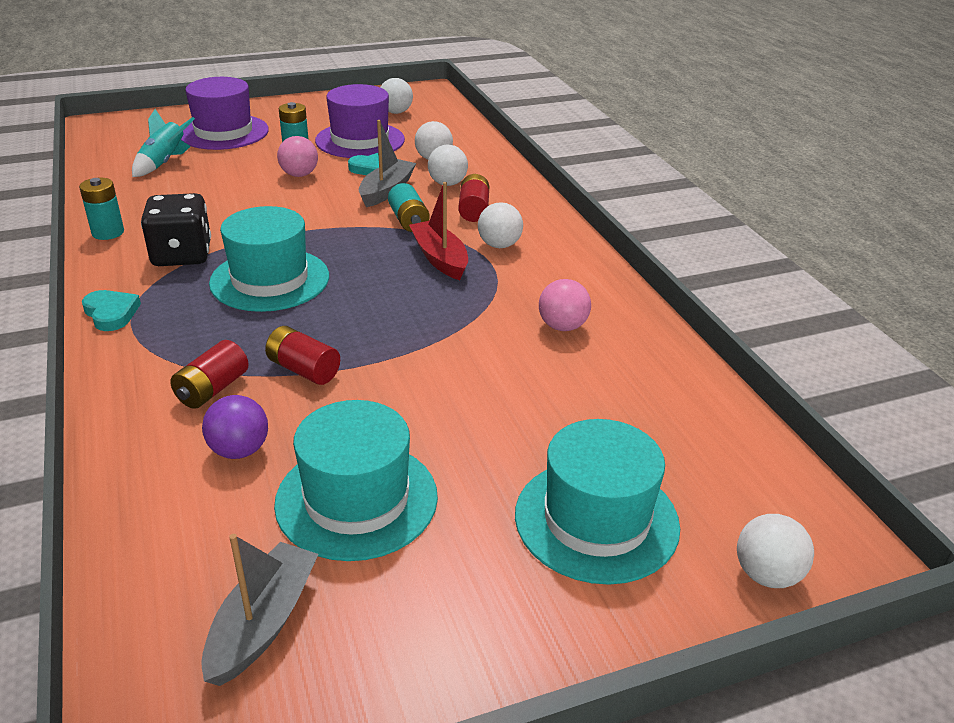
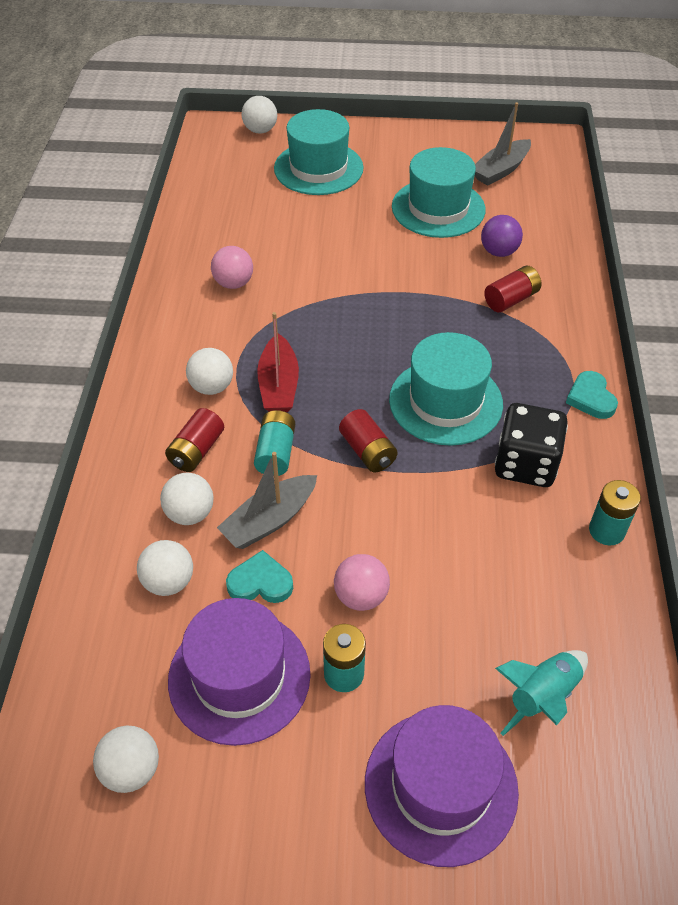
camera: 155 degrees left, 15 degrees up
red battery [265,326,340,385] -> red battery moved to [339,409,398,472]

